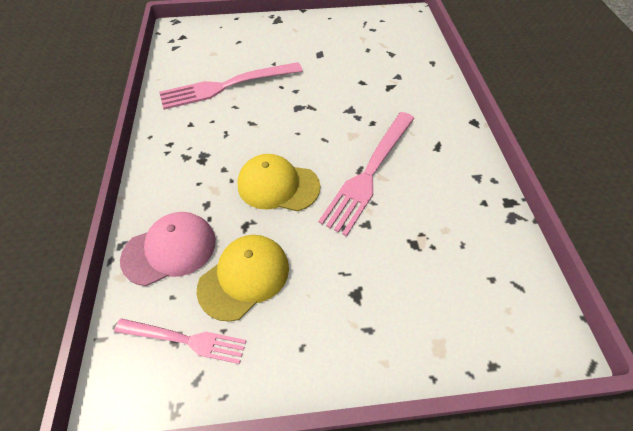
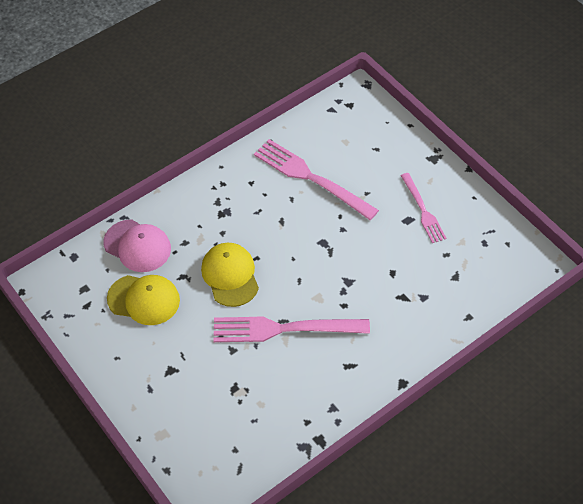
camera: 60 degrees right, 0 degrees up
pink fork [114,318,246,364] -> pink fork moved to [401,173,446,243]

